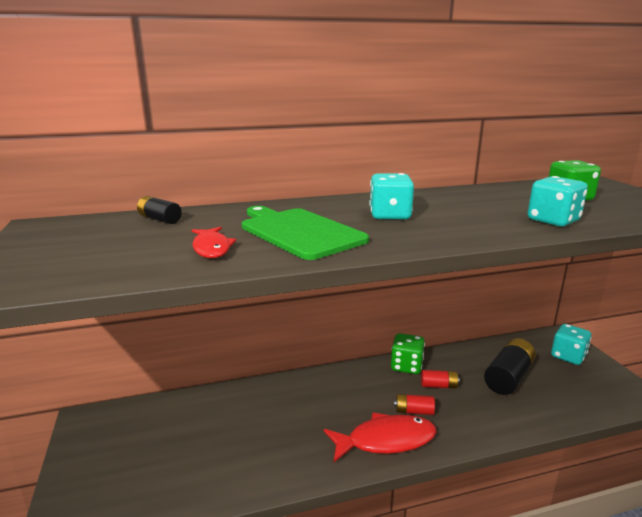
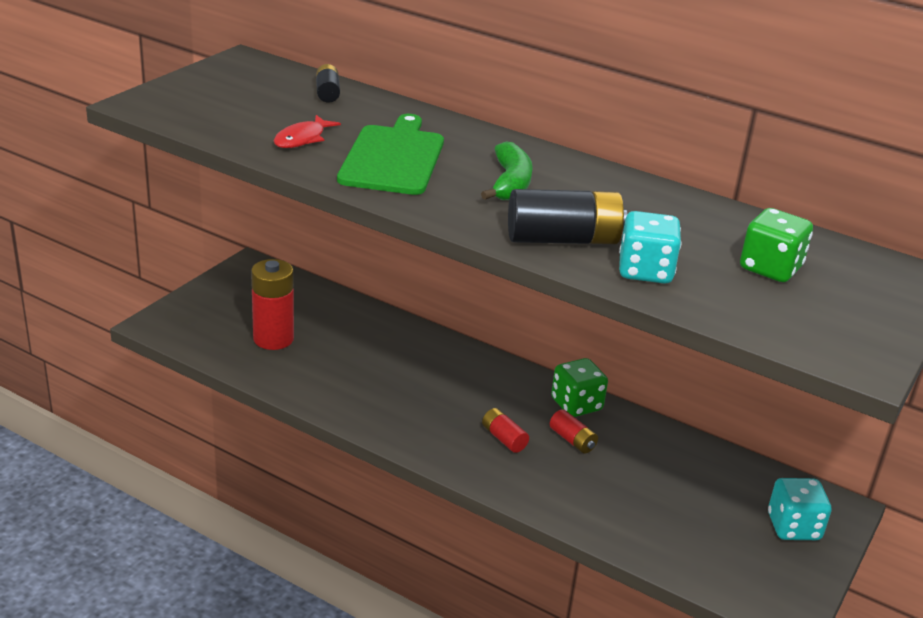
camera: 45 degrees right, 10 degrees up
red fish [324,413,437,462] -> none
turquoise dice [369,173,414,220] -> green banana [481,142,533,200]
black battery [484,338,536,395] -> black battery moved to [508,189,627,244]
none -> red battery [251,259,294,350]

